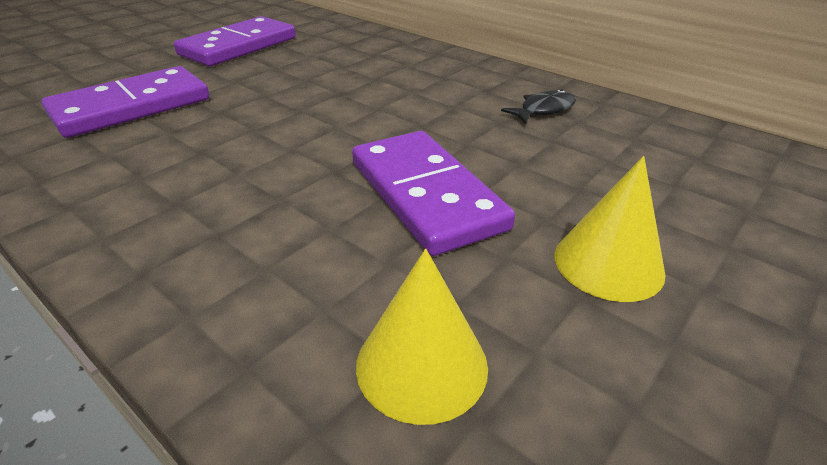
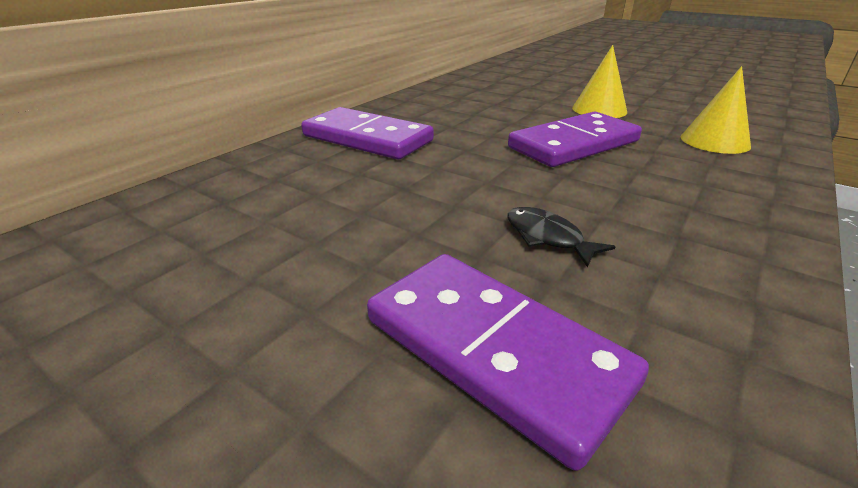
camera: 95 degrees left, 5 degrees down
purple domino [174,16,296,66] -> purple domino moved to [301,107,434,159]
black fish [501,89,576,124] -> black fish moved to [507,207,616,268]

